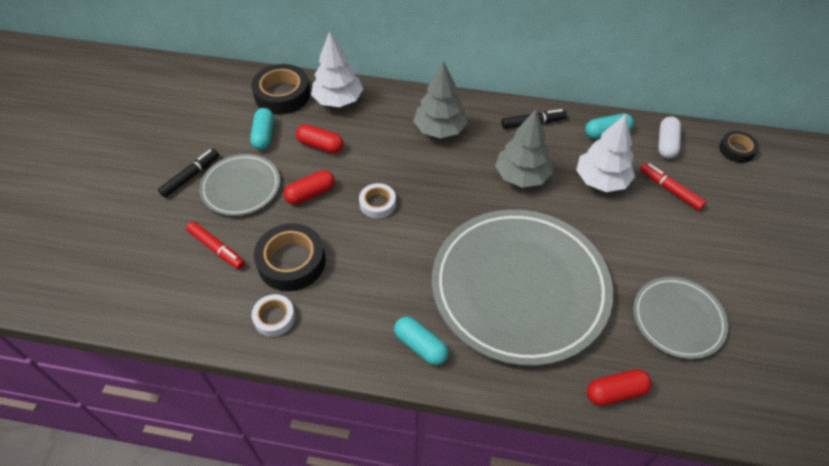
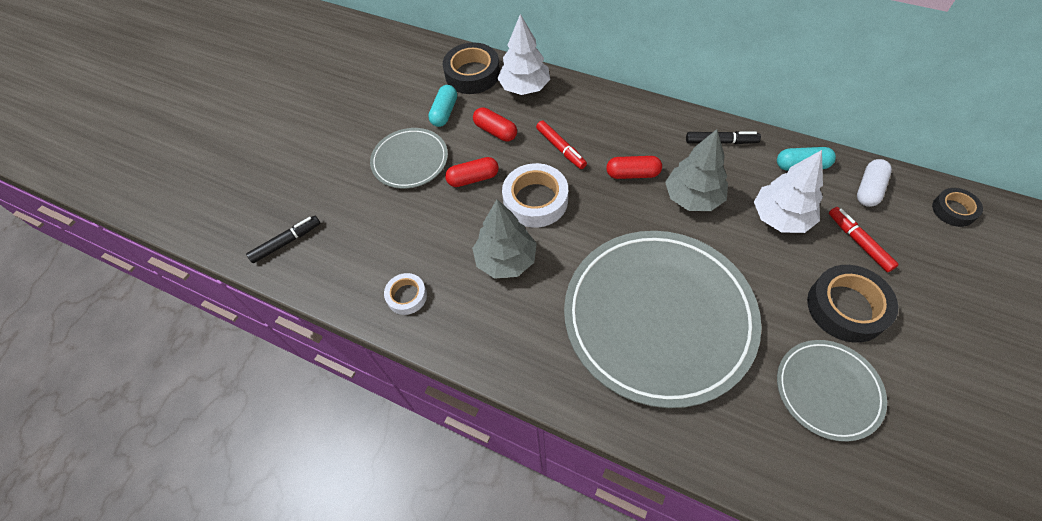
camera: 20 degrees right, 5 degrees up
black marker [158,149,219,198] -> black marker moved to [246,216,320,263]
red marker [186,221,245,269] -> red marker moved to [536,121,587,169]
black tape [254,223,326,291] -> black tape moved to [807,265,898,343]
white tape [359,183,396,219] -> white tape [502,163,568,228], size x1.75
turquoise capsule [394,316,449,365] -> none
grey tree [413,61,468,138] -> grey tree moved to [472,199,537,279]
red capsule [587,369,652,406] -> red capsule moved to [606,156,662,179]

